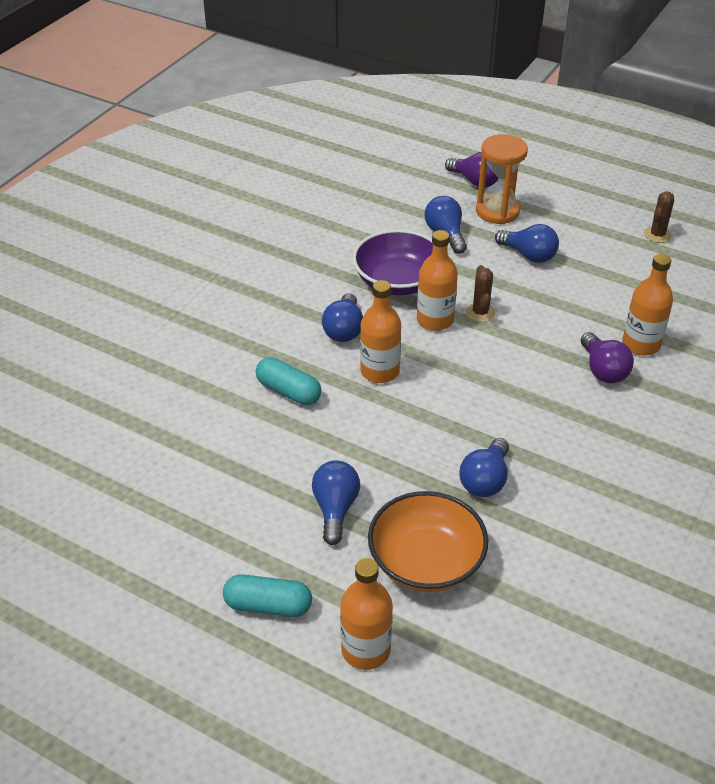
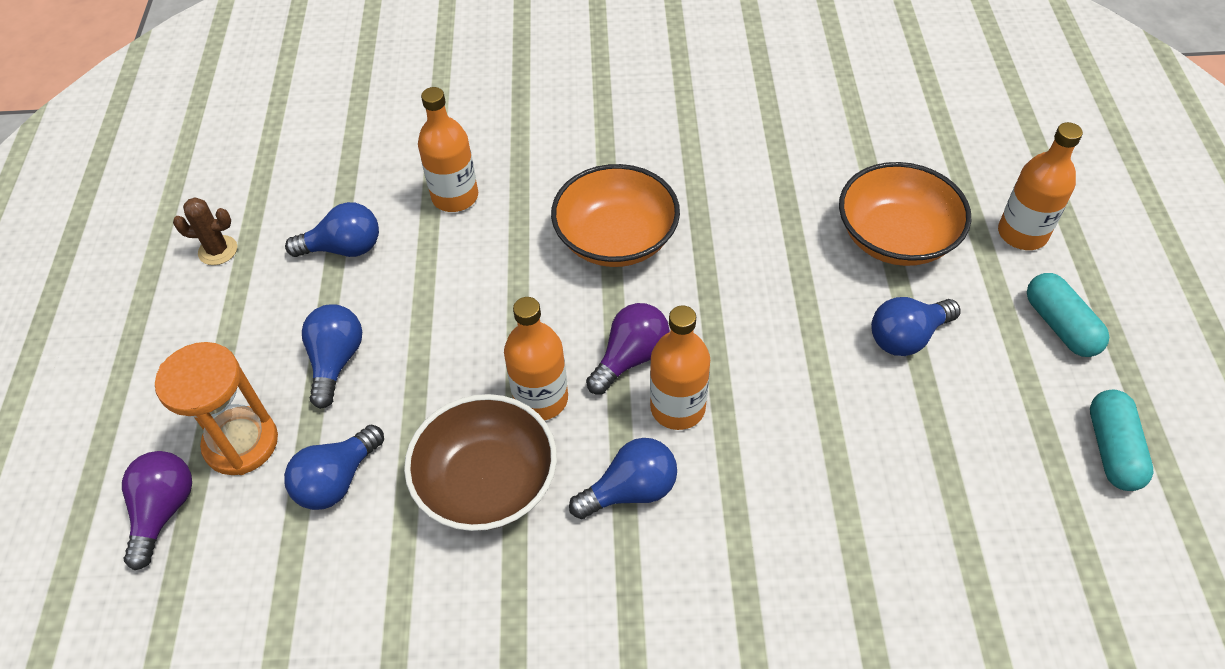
camera: 120 degrees left, 10 degrees up
turquoise capsule [256,357,322,405] -> turquoise capsule moved to [1090,390,1154,491]
purple bowl [352,229,433,295] -> brown bowl [404,394,557,531]
blue light bulb [459,438,509,497] -> blue light bulb moved to [285,202,379,257]
brown cactus [466,265,495,322] -> none
purple light bulb [581,332,634,383] -> purple light bulb moved to [586,303,670,394]
none -> orange bowl [551,164,680,267]

